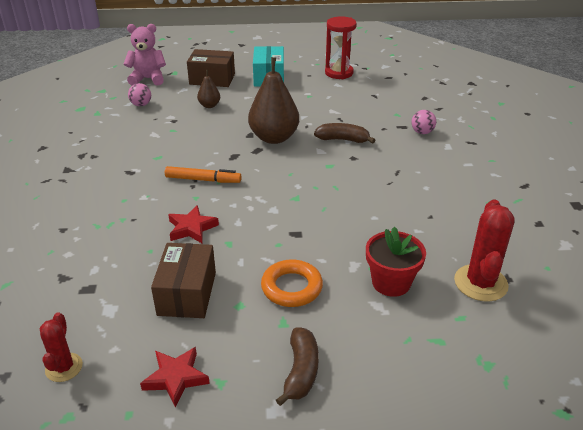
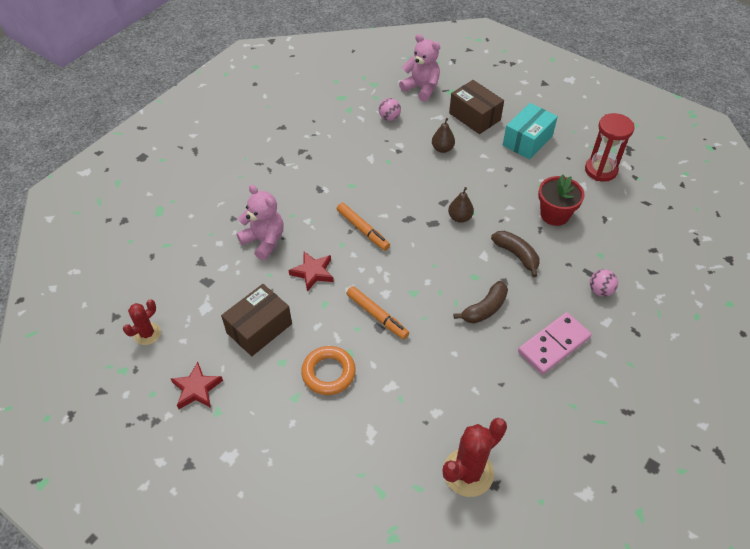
camera: 40 degrees right, 15 degrees up
brown pear [248,57,299,144] -> brown pear [448,187,474,223], size x0.49
brown banana [276,327,319,406] -> brown banana moved to [454,281,508,323]
red flower pot [366,226,426,297] -> red flower pot moved to [538,175,585,226]
none -> pink teddy bear [237,185,283,260]
none -> orange marker [346,286,409,339]
none -> pink domino [518,312,592,375]

